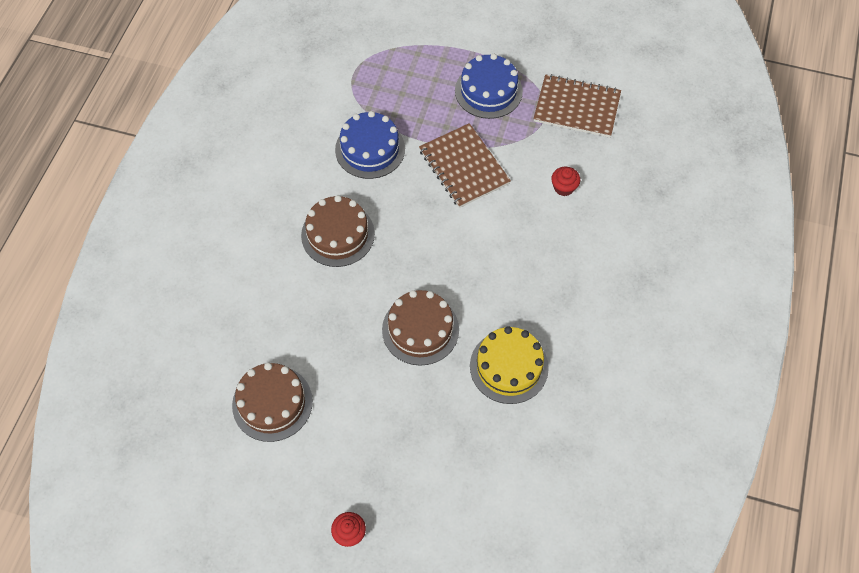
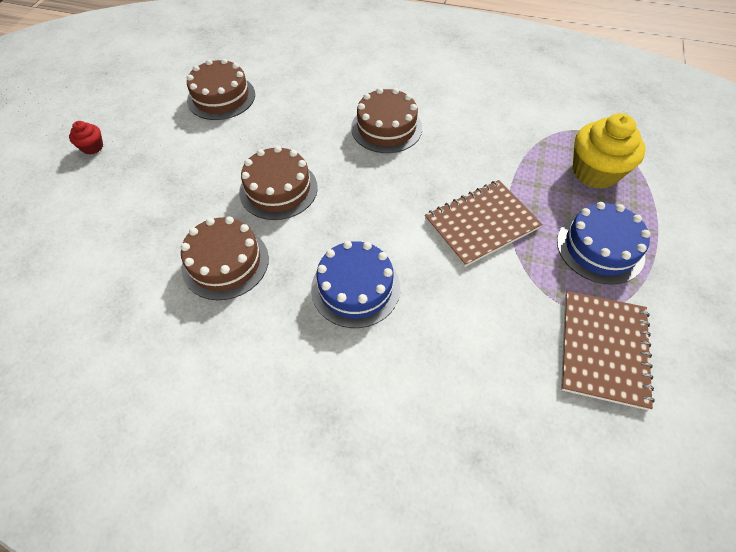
camera: 90 degrees right, 5 degrees down
blue cake [335,111,405,179] -> blue cake moved to [311,241,400,328]
yellow cake [470,326,549,404] -> brown cake [181,216,269,300]
red cupcake [551,167,580,196] -> none
none -> yellow cupcake [573,113,646,189]

